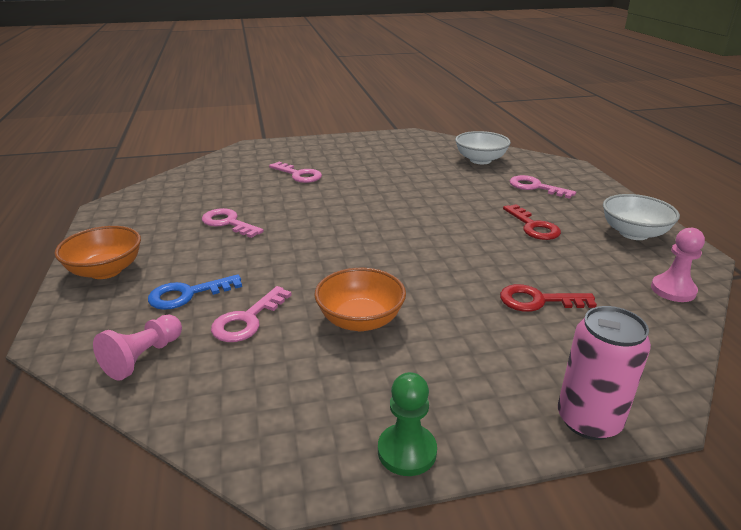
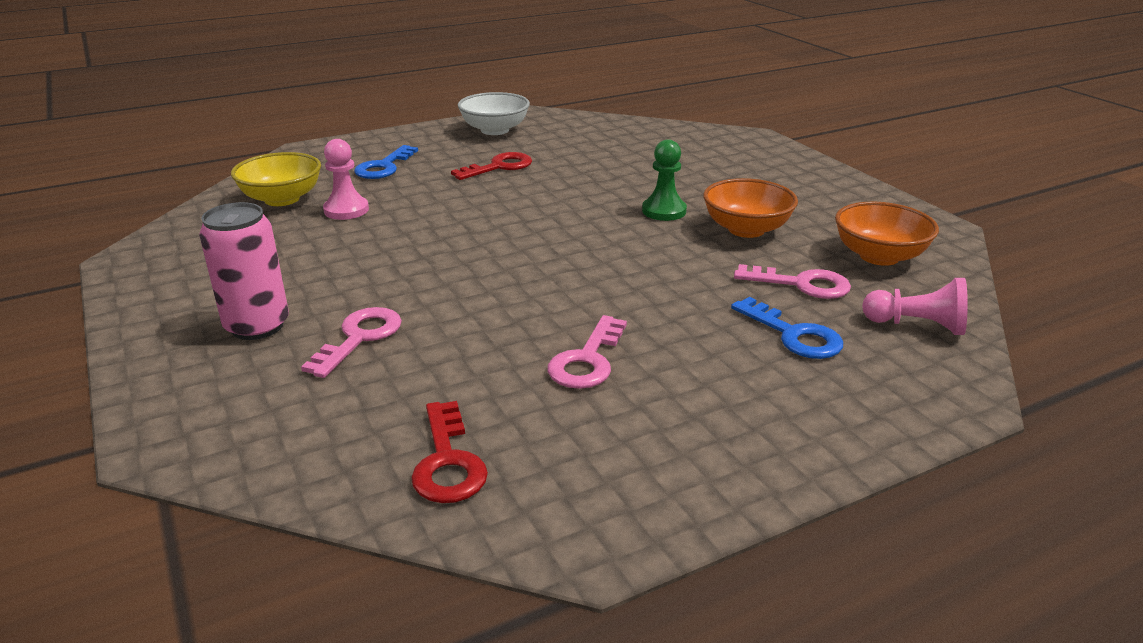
camera: 105 degrees left, 0 degrees up
orange bowl [54,226,141,279] -> orange bowl moved to [835,202,939,266]
green pawn [378,372,437,476] -> green pawn moved to [642,139,687,221]
white bowl [455,131,511,164] -> yellow bowl [231,152,321,206]
red key [500,284,597,312] -> red key moved to [411,401,488,503]
pink key [510,175,576,199] -> blue key [354,145,418,179]
pink can [558,306,651,440] -> pink can moved to [199,202,289,340]
pink pawn [651,228,705,302] -> pink pawn moved to [323,139,369,220]

